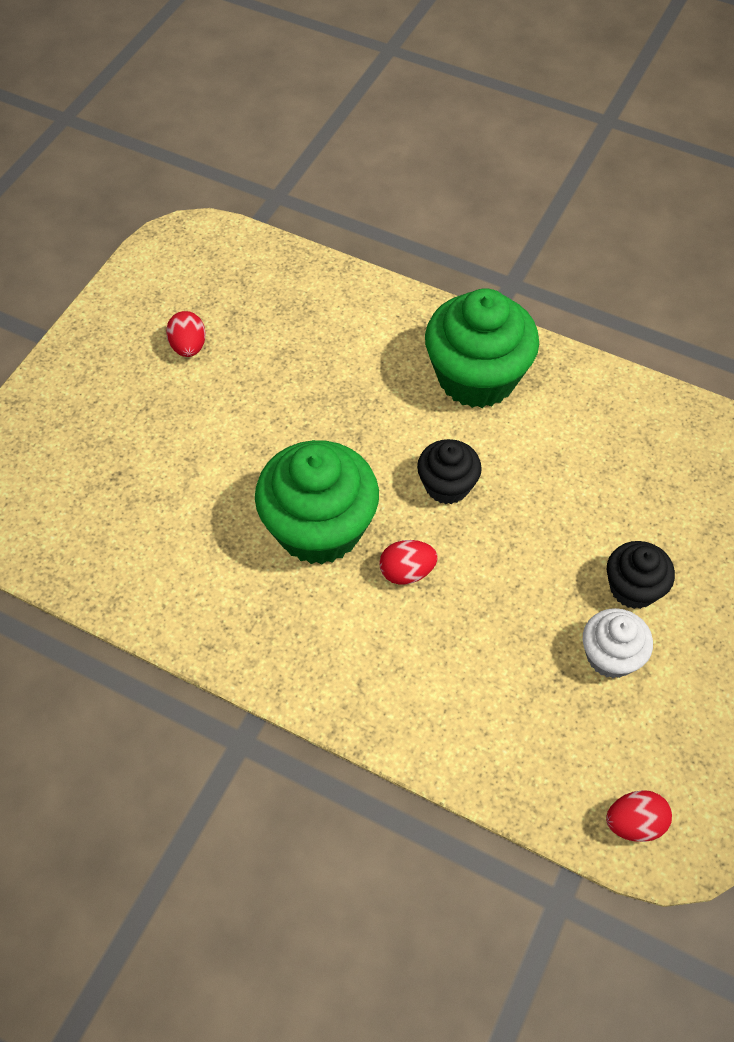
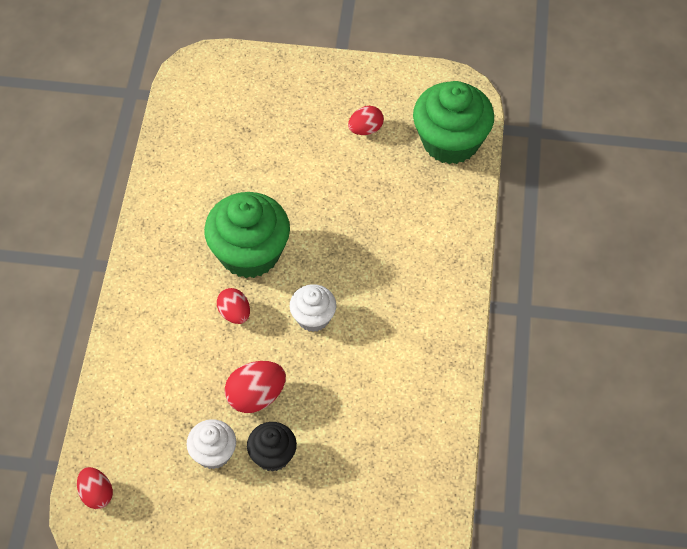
camera: 70 degrees right, 0 degrees up
black cupcake [417,439,482,504] -> white cupcake [290,284,336,332]
green cupcake [425,289,539,408] -> green cupcake moved to [413,81,494,164]
none -> red egg [225,361,286,413]

